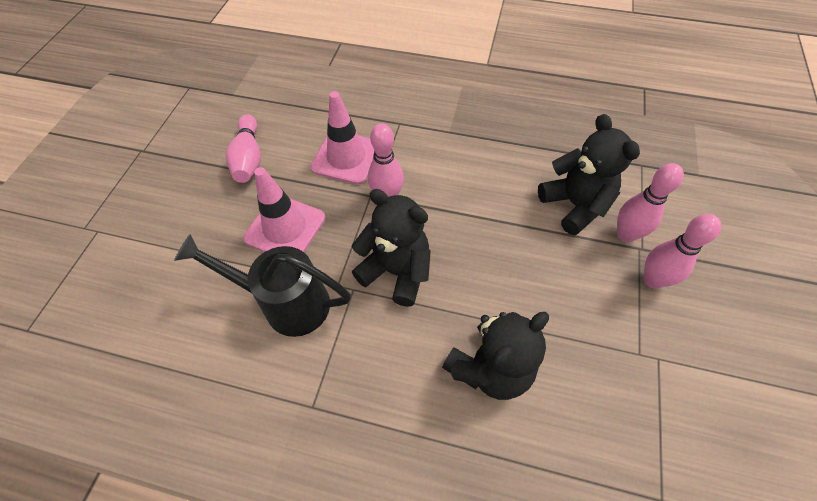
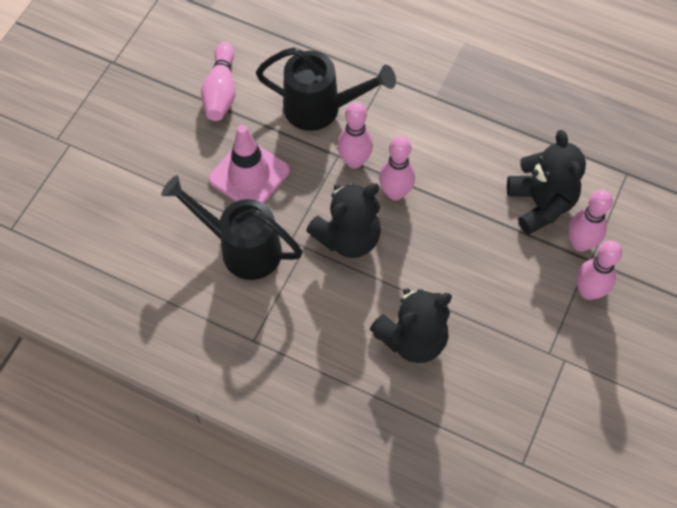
camera: 10 degrees right, 5 degrees up
pink traffic cone [310,91,374,185] -> black watering can [256,47,396,131]
black teddy bear [352,189,431,307] -> black teddy bear turned 105 degrees clockwise [306,183,381,258]
none -> pink bowling pin [379,136,415,200]

